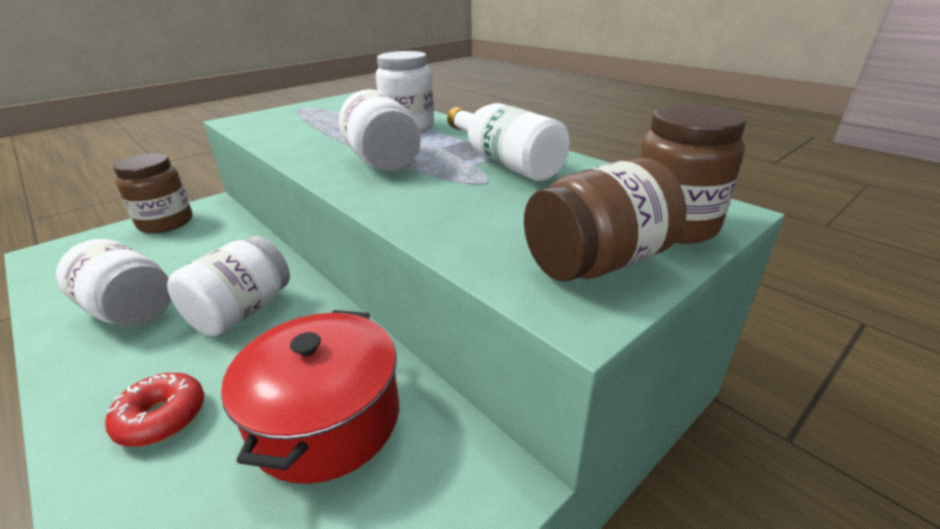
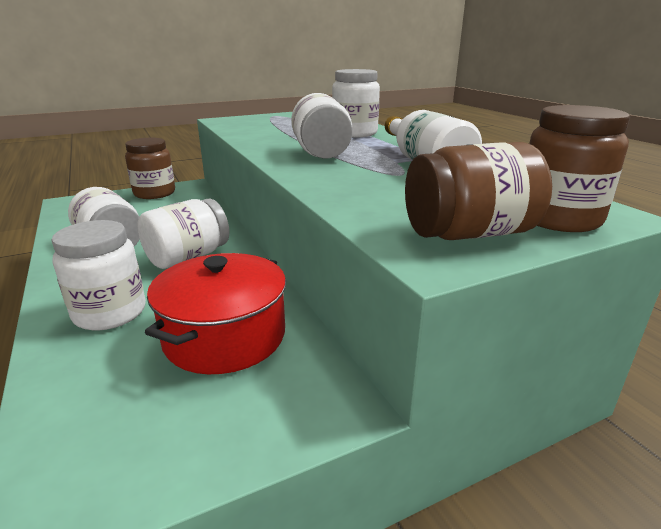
camera: 15 degrees right, 5 degrees down
red donut [105,373,204,447] -> white jar [51,220,146,330]

